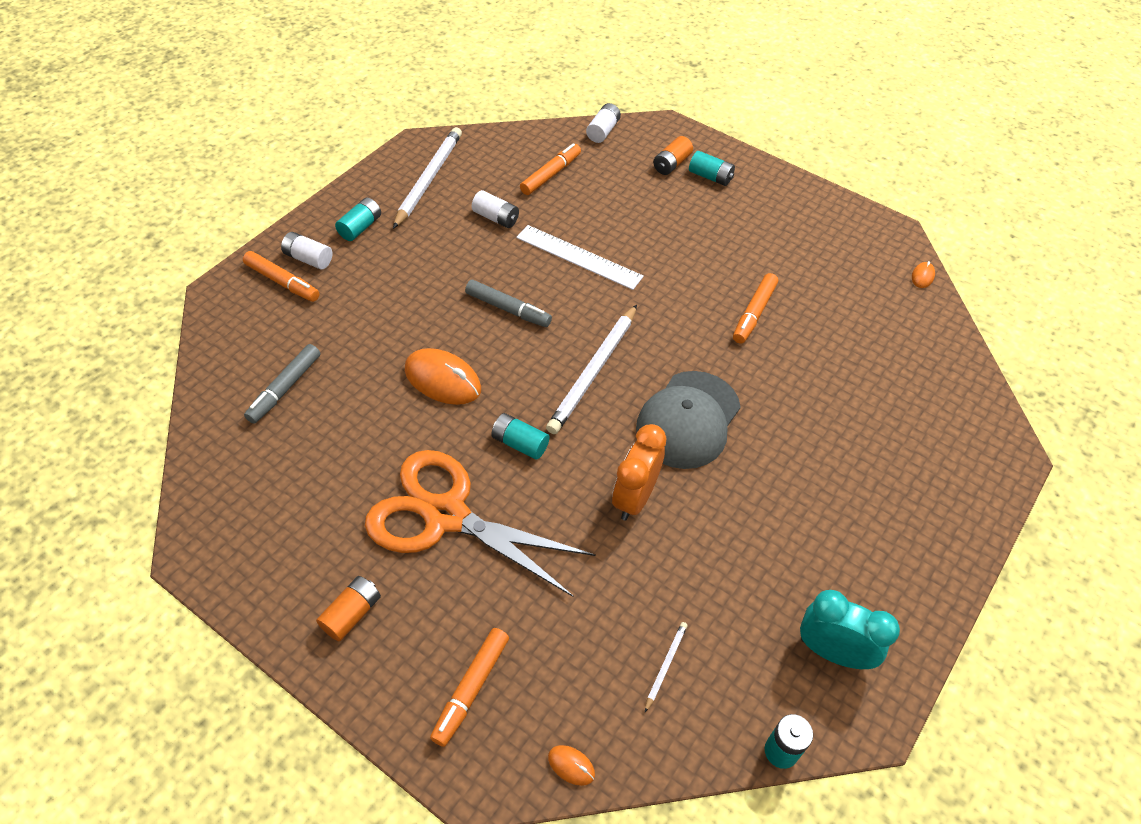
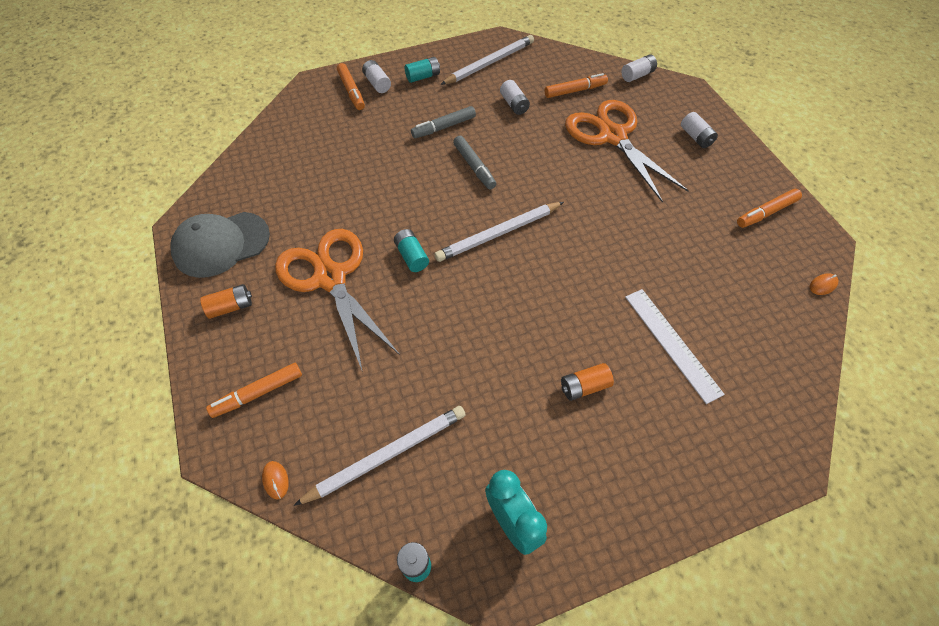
camera: 35 degrees right, 5 degrees up
grey marker [244,344,320,424] -> grey marker moved to [411,106,476,138]
orange mouse [405,348,481,405] -> none
white ruler [516,225,644,290] -> white ruler moved to [625,289,725,404]
orange clock [612,424,667,521] -> none
grey cap [636,371,741,469] -> grey cap moved to [171,212,270,278]
white pencil [645,622,687,712] -> white pencil [293,406,465,506], size x2.24
orange battery [653,136,693,175] -> orange battery moved to [561,363,614,401]
turquoise battery [689,151,735,186] -> white battery [681,112,718,148]
orange marker [733,273,778,343] -> orange marker moved to [737,189,802,228]
none -> orange scissors [565,100,689,203]

